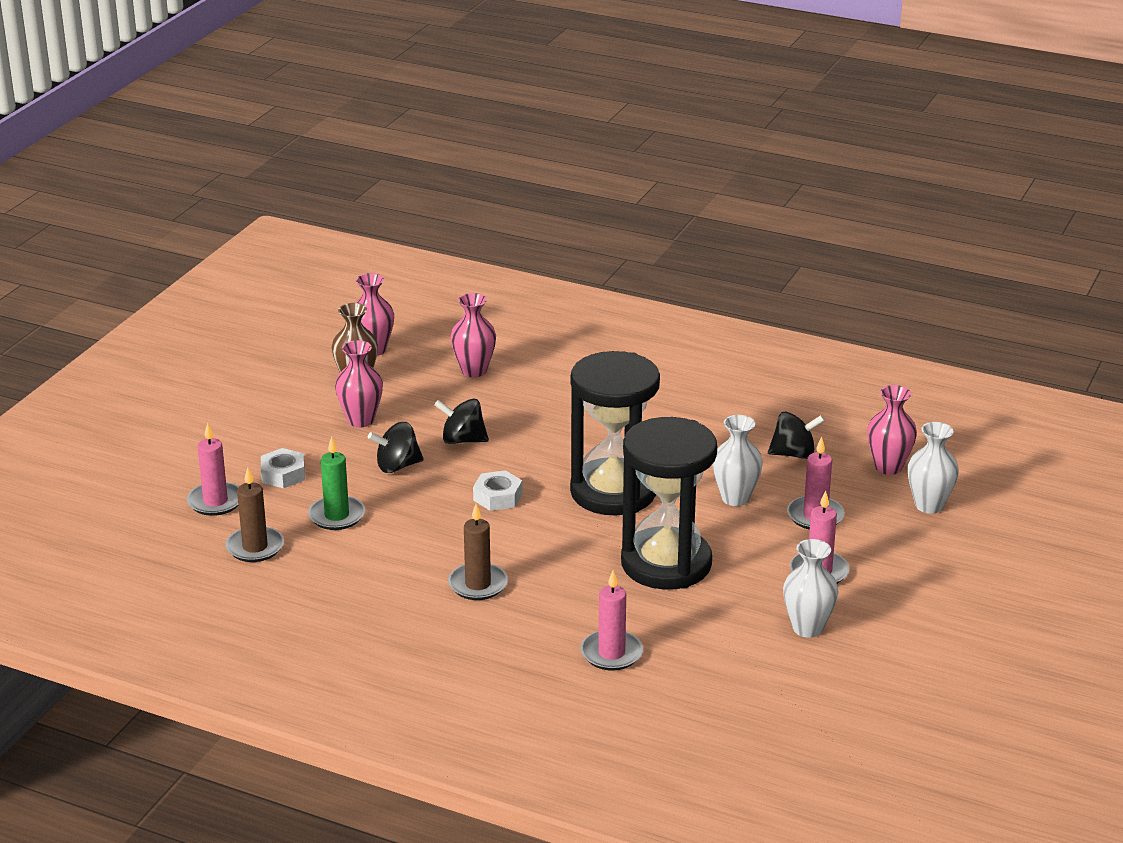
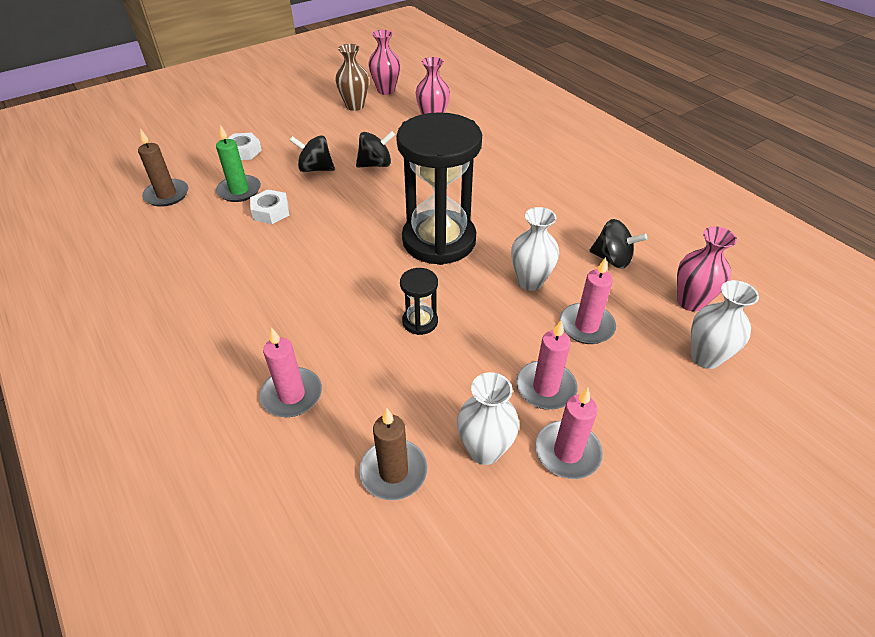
camera: 30 degrees right, 15 degrees up
pink candle [187,422,239,516] -> pink candle moved to [535,388,603,479]
pink vase [335,340,383,427] -> none
black spinning top [434,399,489,444] -> black spinning top turned 120 degrees clockwise [356,131,395,167]
brown candle [448,504,508,600] -> brown candle moved to [359,408,427,500]
white nut [473,470,522,511] -> white nut moved to [250,189,290,224]
black hourglass [621,417,717,589] -> black hourglass [400,268,438,335], size x0.42

